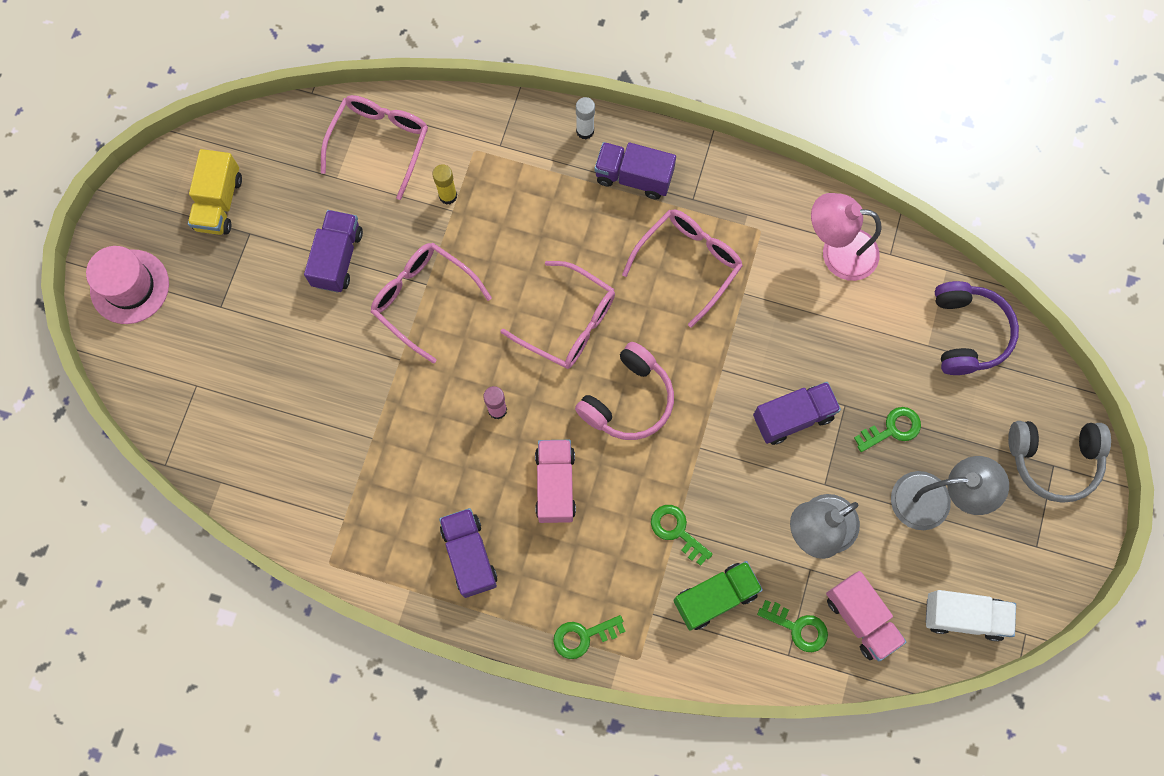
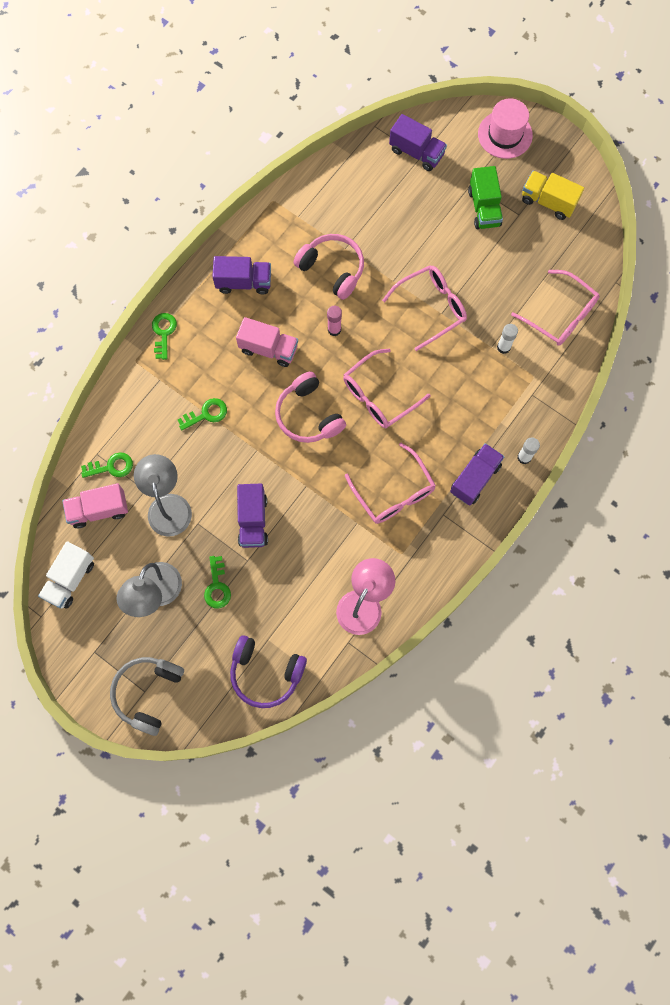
camera: 110 degrees right, 0 degrees up
purple truck [304,210,363,292] -> purple truck moved to [389,114,447,171]
yellow glue stick [432,164,457,205] -> white glue stick [497,324,518,354]
green truck [673,561,763,630] -> green truck moved to [468,166,503,229]
green key [757,600,828,652] -> green key turned 150 degrees counterclockwise [81,452,133,478]
none -> pink headphones [294,234,364,300]

